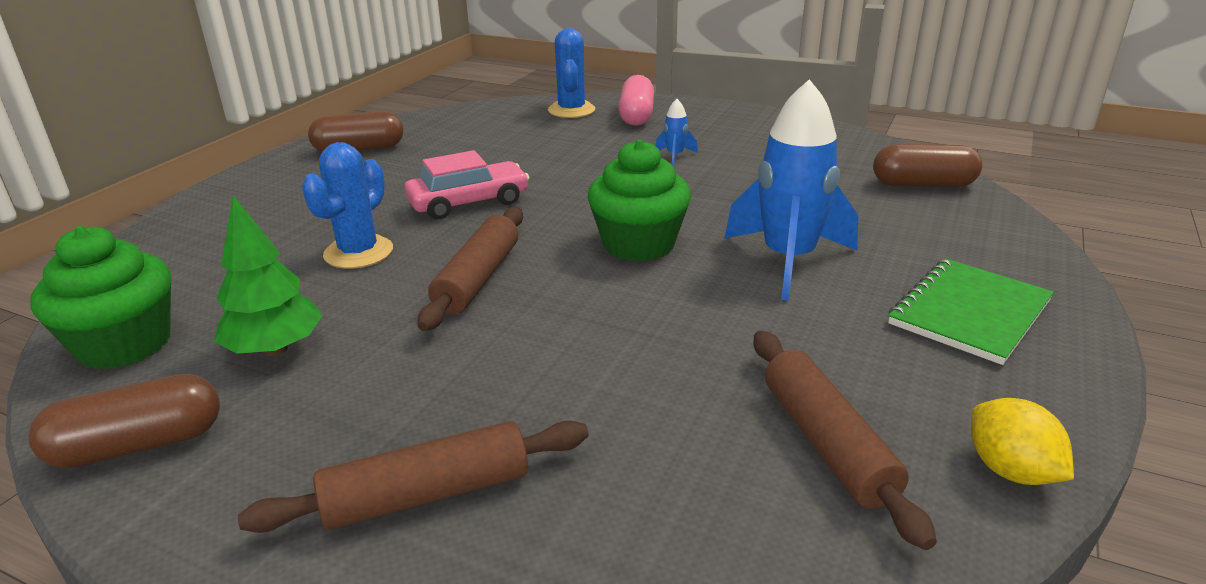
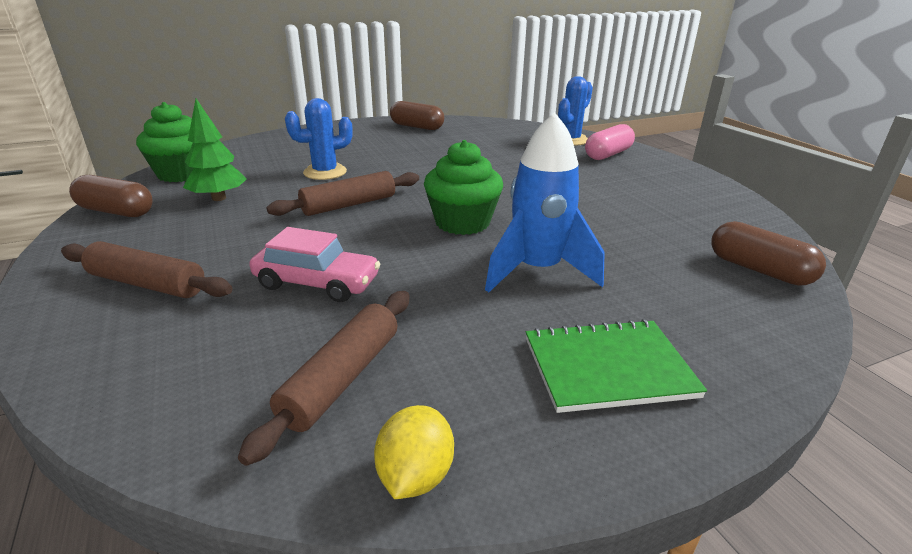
camera: 40 degrees right, 0 degrees up
pink car [404,150,530,219] -> pink car moved to [249,227,380,302]
blue rocket [656,99,698,166] -> none

